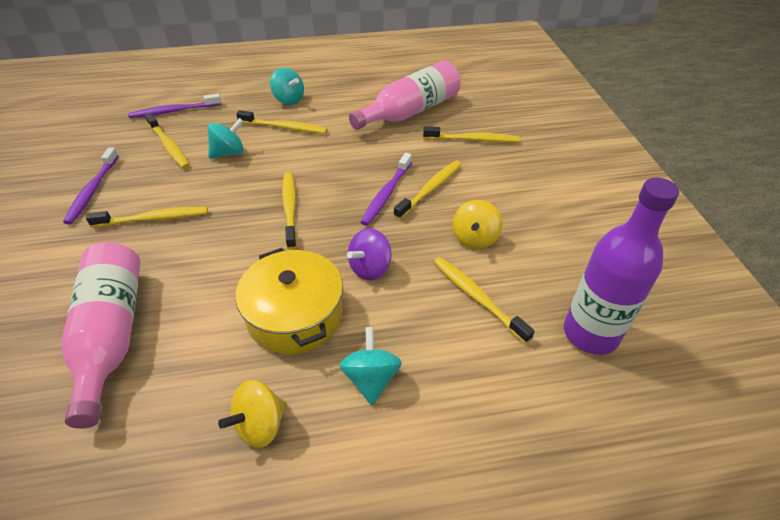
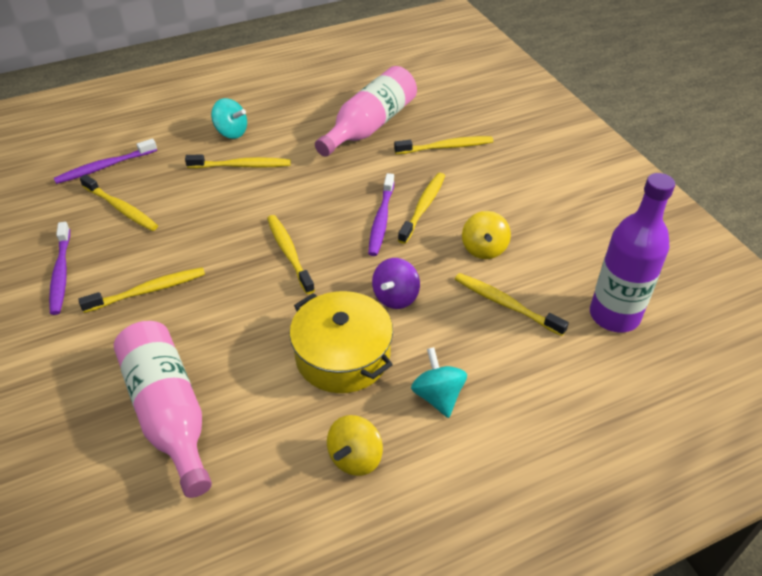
camera: 15 degrees left, 0 degrees up
turquoise spinning top [207,118,244,159] -> none

